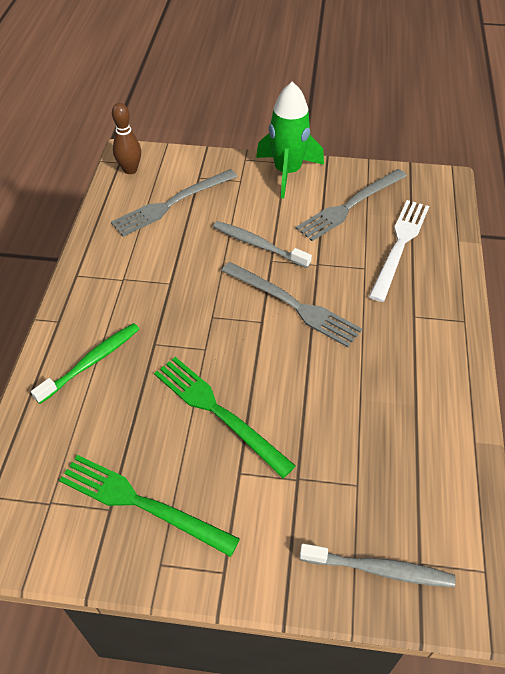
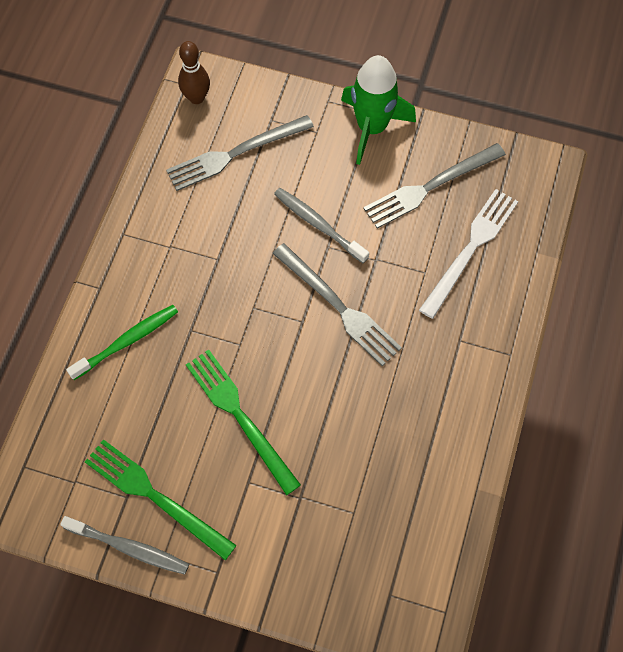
camera: 10 degrees right, 15 degrees up
grey toothbrush [299,544,455,588] -> grey toothbrush moved to [60,516,189,575]

